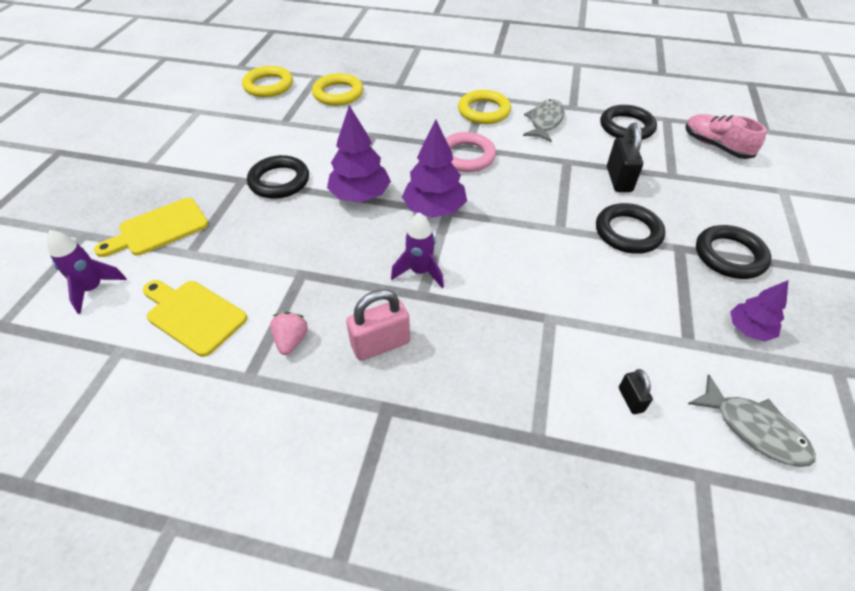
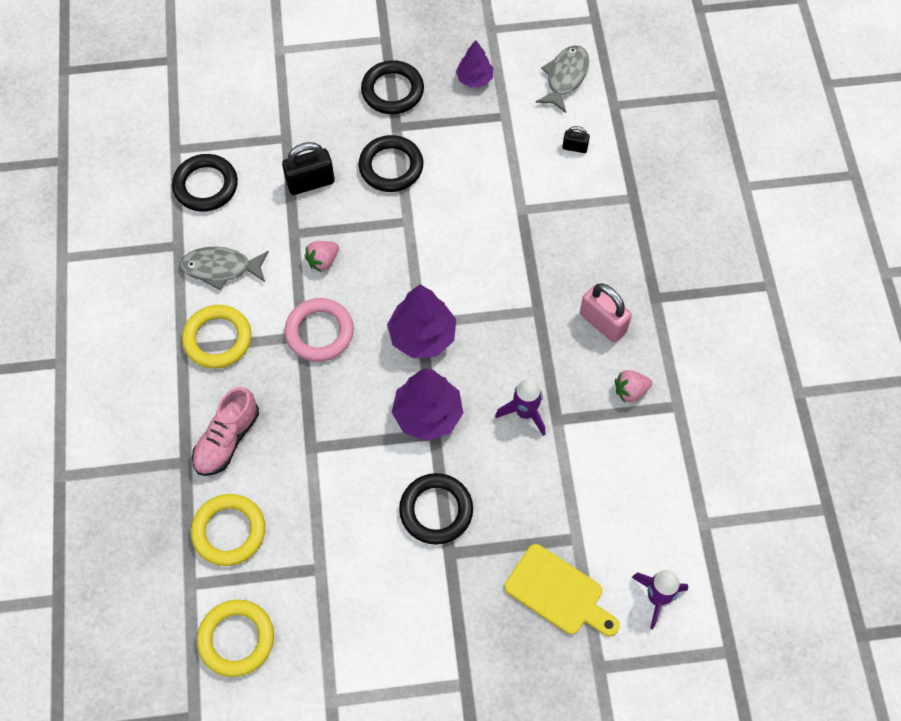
camera: 110 degrees left, 15 degrees up
yellow cutting board [143,280,247,357] -> none
purple rocket [391,212,444,288] -> purple rocket moved to [495,379,545,436]
black padlock [619,369,653,414] -> black padlock turned 45 degrees clockwise [562,126,590,153]
pink shoe [685,114,767,159] -> pink shoe moved to [192,387,259,476]
none -> pink strawberry [305,241,339,272]

